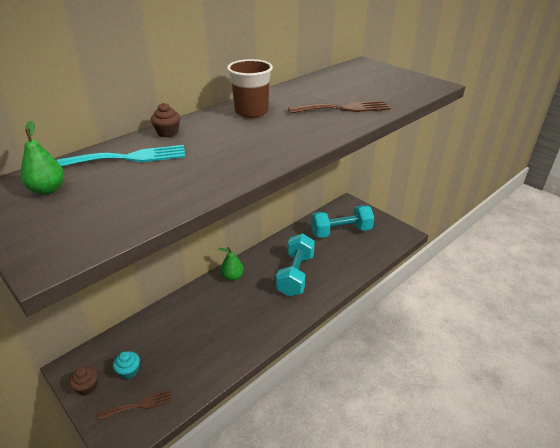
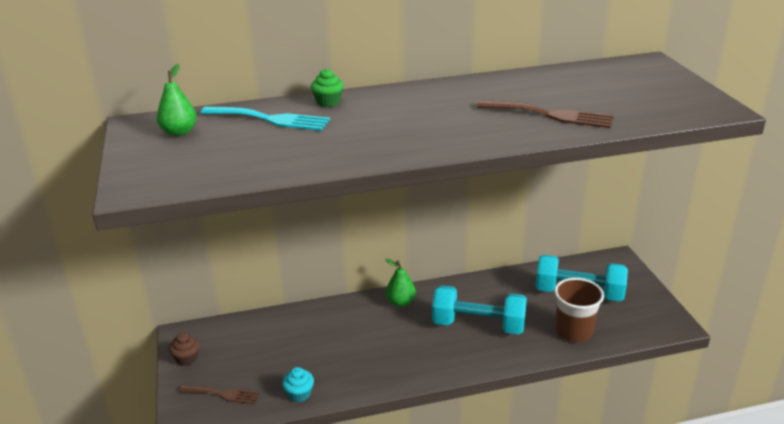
camera: 30 degrees right, 5 degrees down
turquoise cupcake [113,351,140,379] -> turquoise cupcake moved to [282,367,314,402]
brown cupcake [151,103,180,137] -> green cupcake [311,69,344,107]
brown cup [227,59,273,118] -> brown cup moved to [554,278,604,342]
turquoise dumbbell [276,233,315,296] -> turquoise dumbbell turned 60 degrees clockwise [432,285,527,334]

